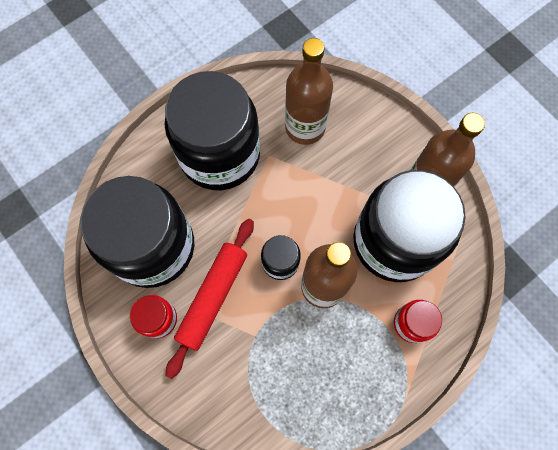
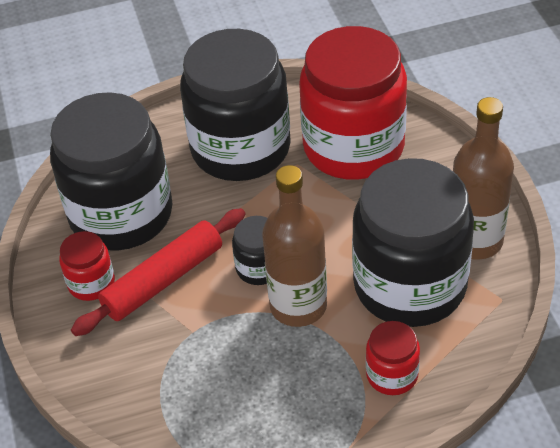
camera: 25 degrees right, 25 degrees down
brown bottle [285,38,333,145] -> red jar [299,26,407,180]

